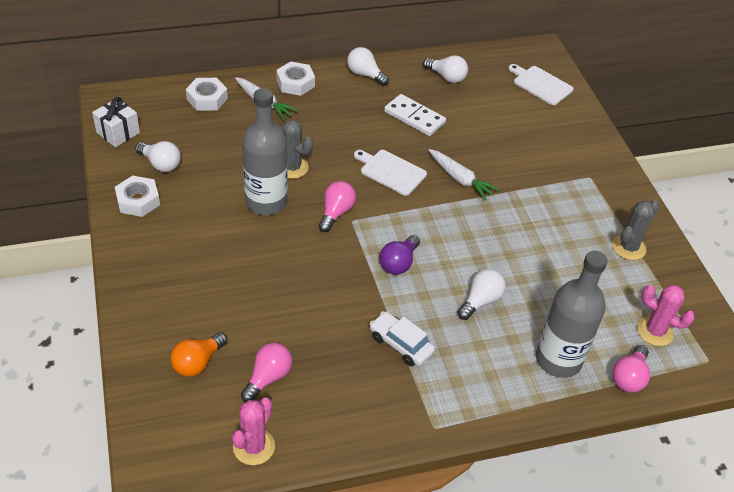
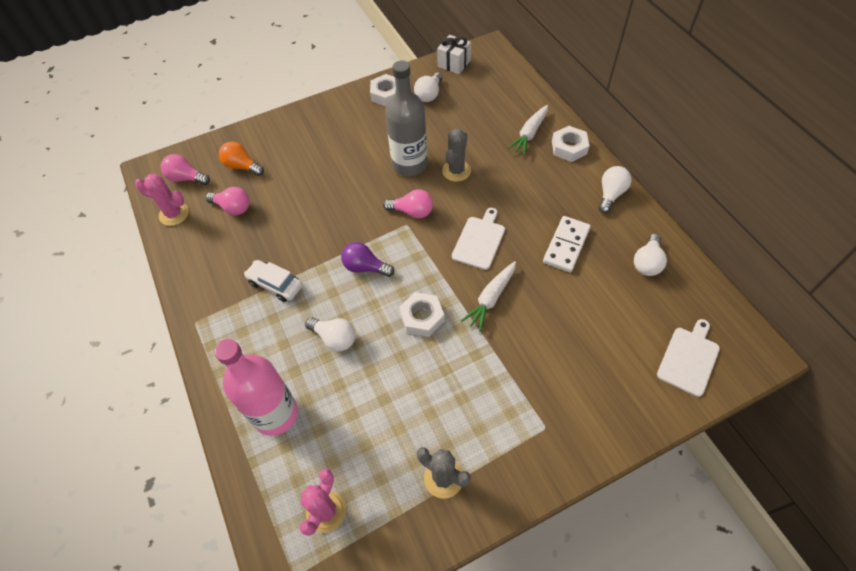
camera: 85 degrees right, 10 degrees up
white nut [186,78,228,111] -> white nut moved to [399,292,444,337]
white car [369,311,435,366] -> white car turned 90 degrees counterclockwise [244,260,302,302]
grey bottle [536,251,608,378] -> pink bottle [215,339,298,436]
pink light bulb [612,345,650,392] -> pink light bulb moved to [161,154,210,185]

